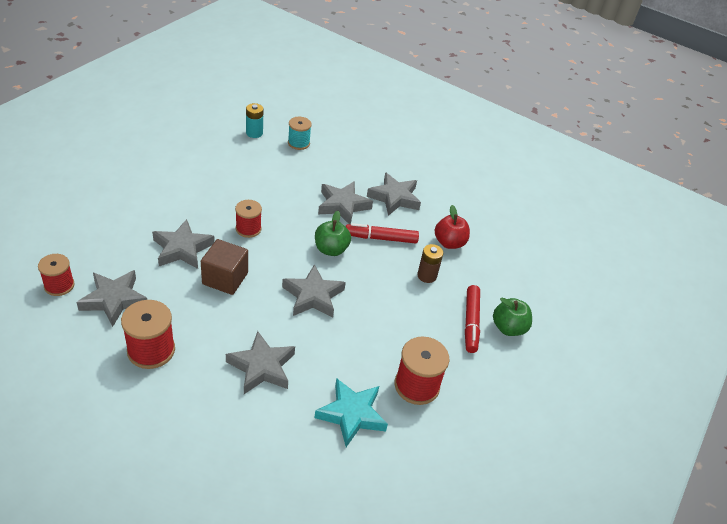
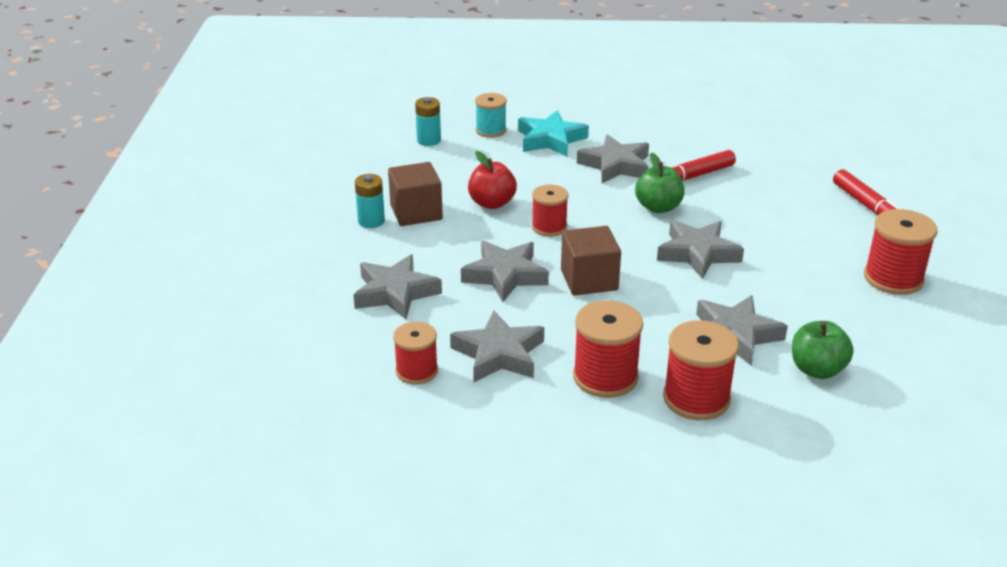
camera: 25 degrees left, 10 degrees down
turquoise star [314,378,388,447] -> turquoise star moved to [518,110,589,157]
grey star [367,172,421,216] -> grey star moved to [354,254,442,319]
brown battery [417,244,443,283] -> none
red apple [435,205,470,249] -> red apple moved to [468,151,517,209]
green apple [493,298,532,336] -> green apple moved to [792,321,854,379]
none -> turquoise battery [355,174,385,228]
none -> brown cube [388,162,443,226]
none -> red spool [663,320,739,420]

